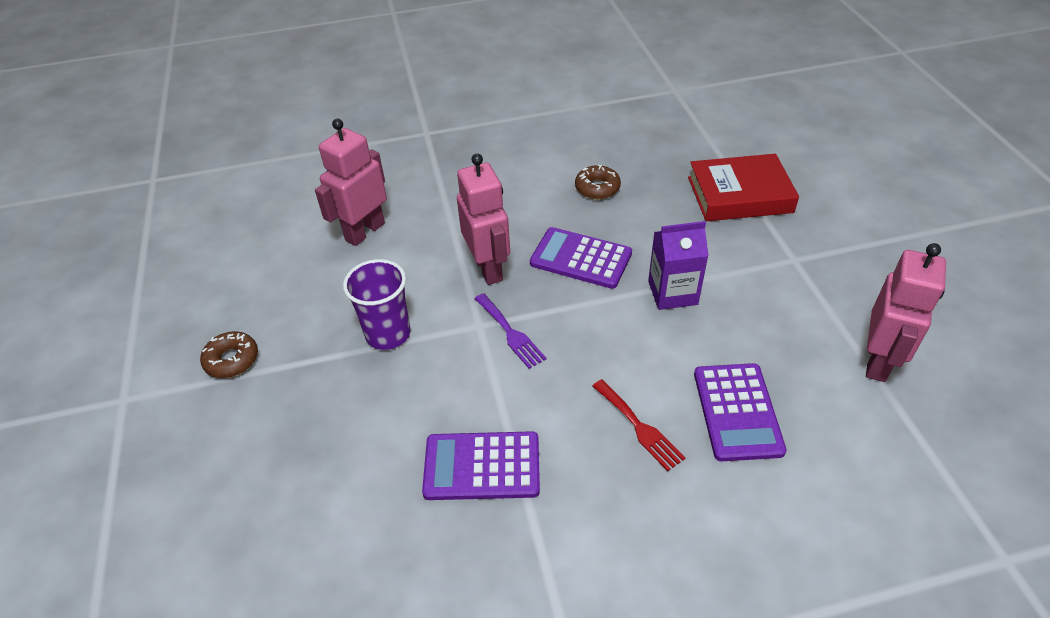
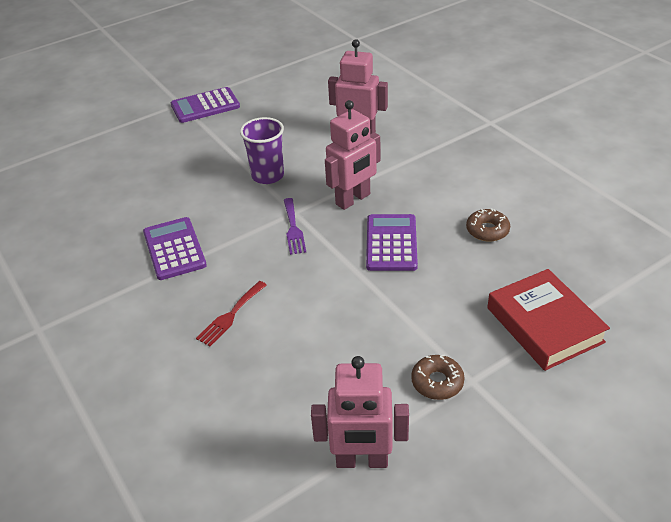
camera: 70 degrees right, 5 degrees down
brown donut [200,331,258,378] -> brown donut moved to [411,355,465,400]
purple fork [475,293,547,369] -> purple fork turned 45 degrees counterclockwise [284,198,306,255]
purple carton [648,221,709,310] -> none
purple calculator [694,363,787,461] -> purple calculator moved to [171,87,240,123]

